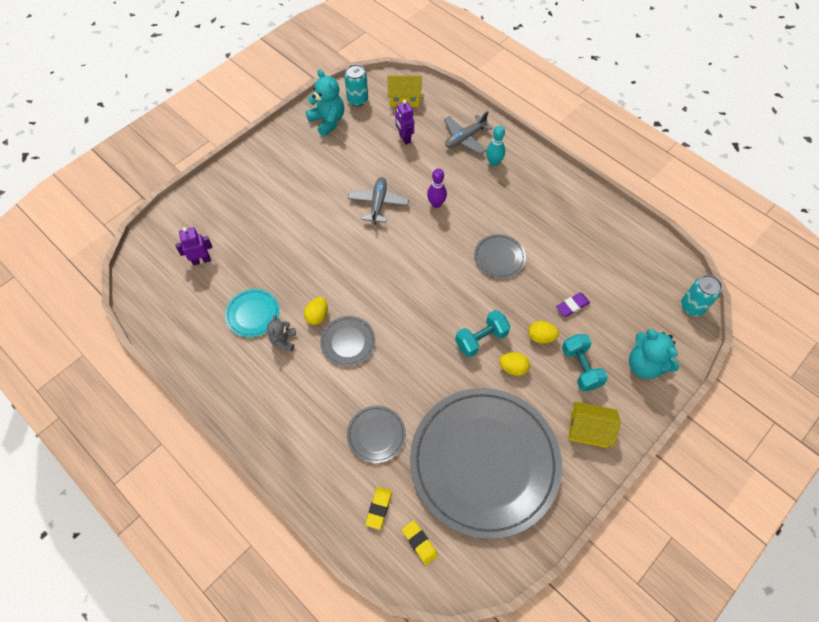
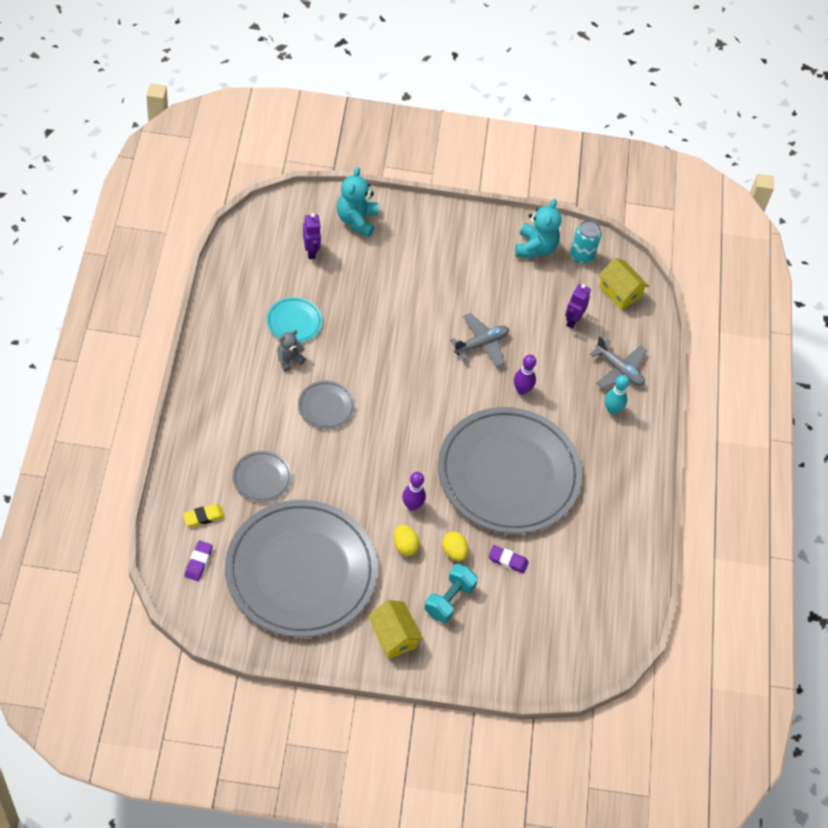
camera: 45 degrees right, 5 degrees down
purple robot [175,227,212,266] -> purple robot turned 45 degrees clockwise [303,213,321,259]
yellow egg [304,297,328,325] -> none
yellow eraser [402,520,438,565] -> purple eraser [185,540,213,581]
grey plane [444,111,492,154] -> grey plane turned 150 degrees counterclockwise [590,336,647,389]
turquoise dumbbell [455,310,511,357] -> purple bowling pin [402,472,426,511]
grey plate [474,234,526,278] -> grey plate [438,407,582,534], size x2.49
turquoise teddy bear [629,329,679,379] -> turquoise teddy bear moved to [337,167,379,237]
turquoise can [681,275,722,316] -> none

